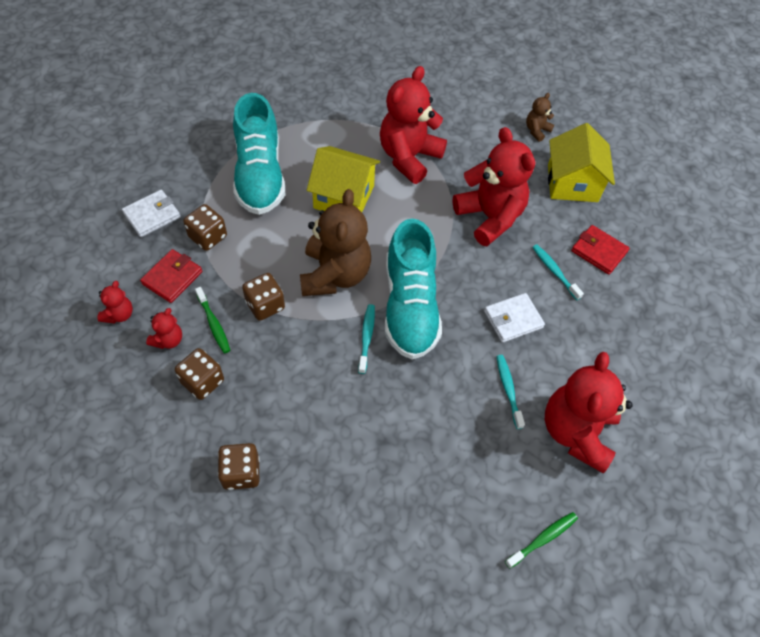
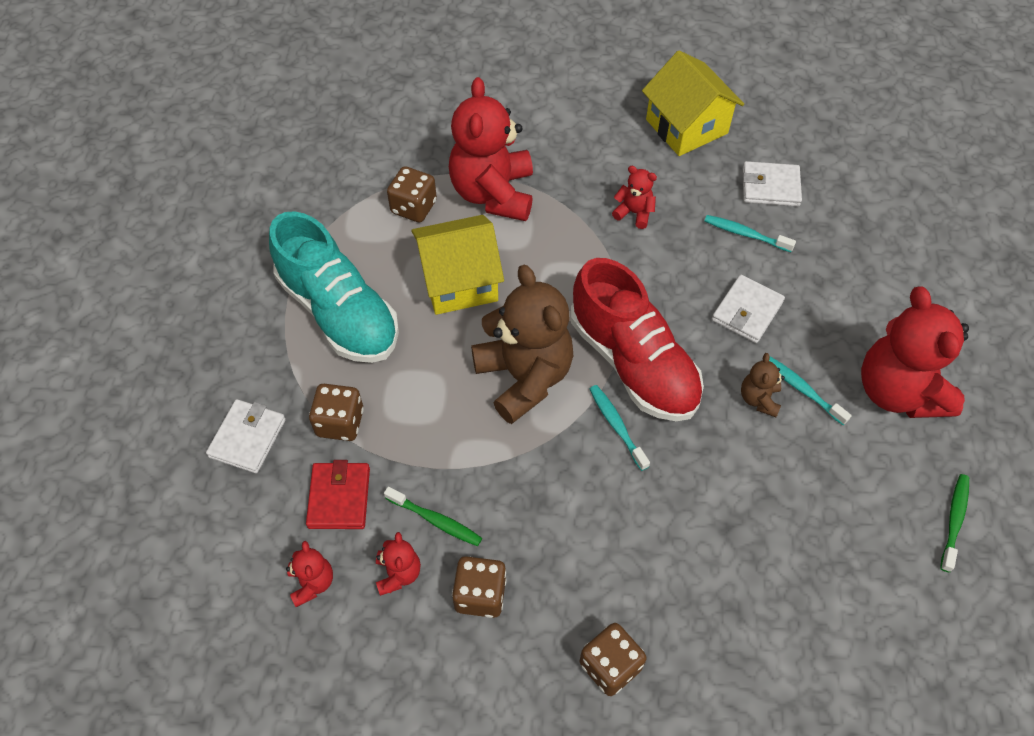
camera: 30 degrees left, 0 degrees up
brown dice [242,273,285,321] -> brown dice moved to [387,166,437,222]
turquoise shoe [385,219,442,360] -> red shoe [571,258,704,421]
red teddy bear [453,127,535,246] -> red teddy bear [612,166,657,229], size x0.45
brown teddy bear [526,93,554,142] -> brown teddy bear moved to [741,353,785,417]
red wallet [571,225,630,275] -> white wallet [743,161,802,206]

